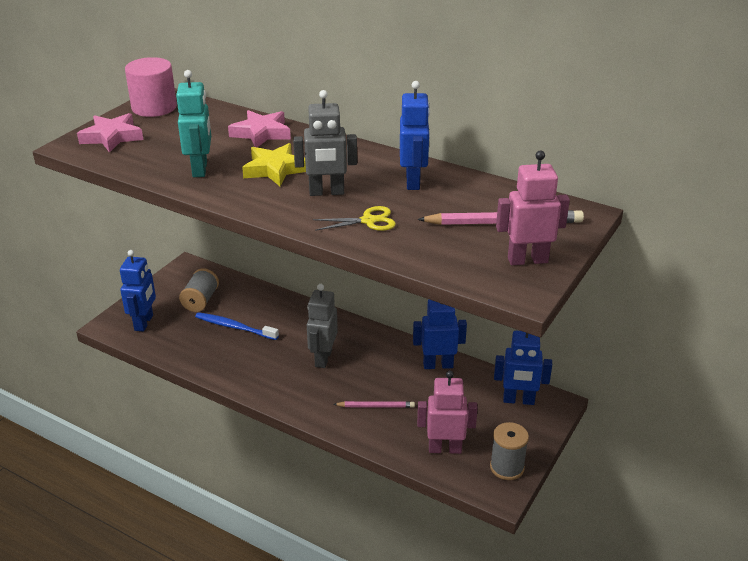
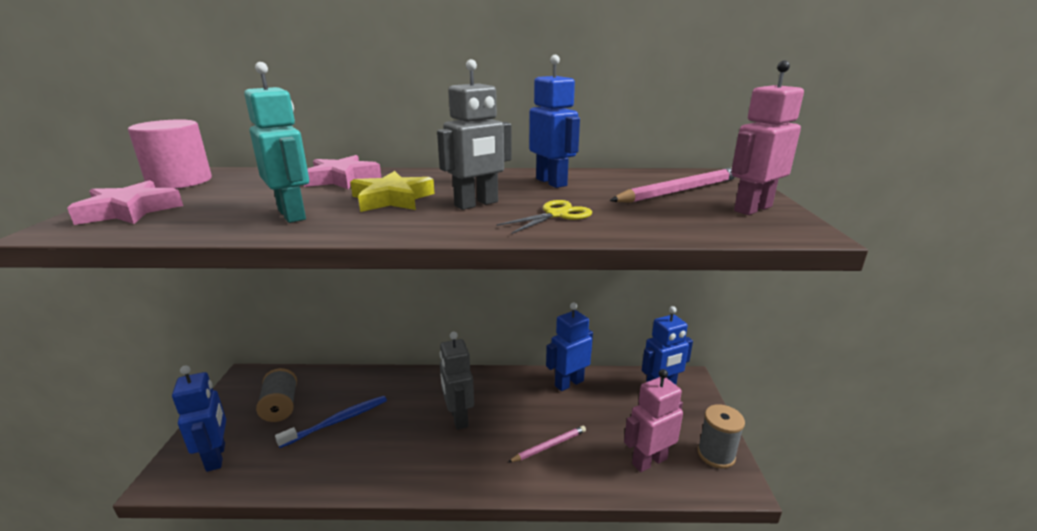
camera: 30 degrees left, 10 degrees down
blue toothbrush [195,312,279,340] -> blue toothbrush turned 150 degrees clockwise [275,396,387,448]

